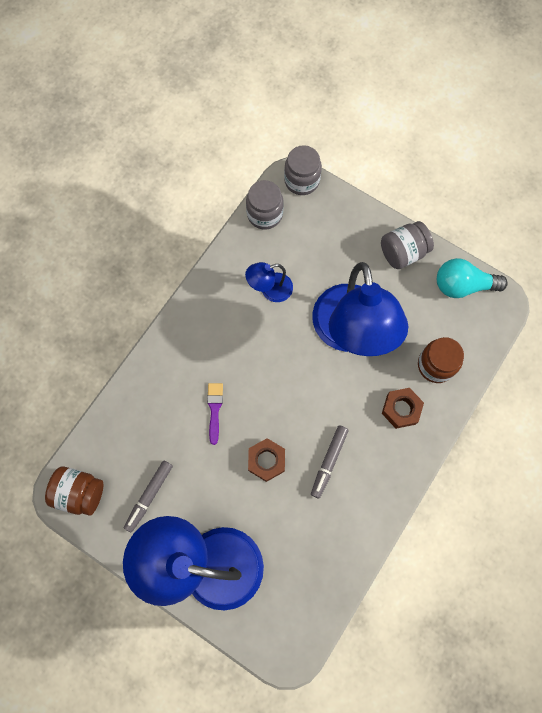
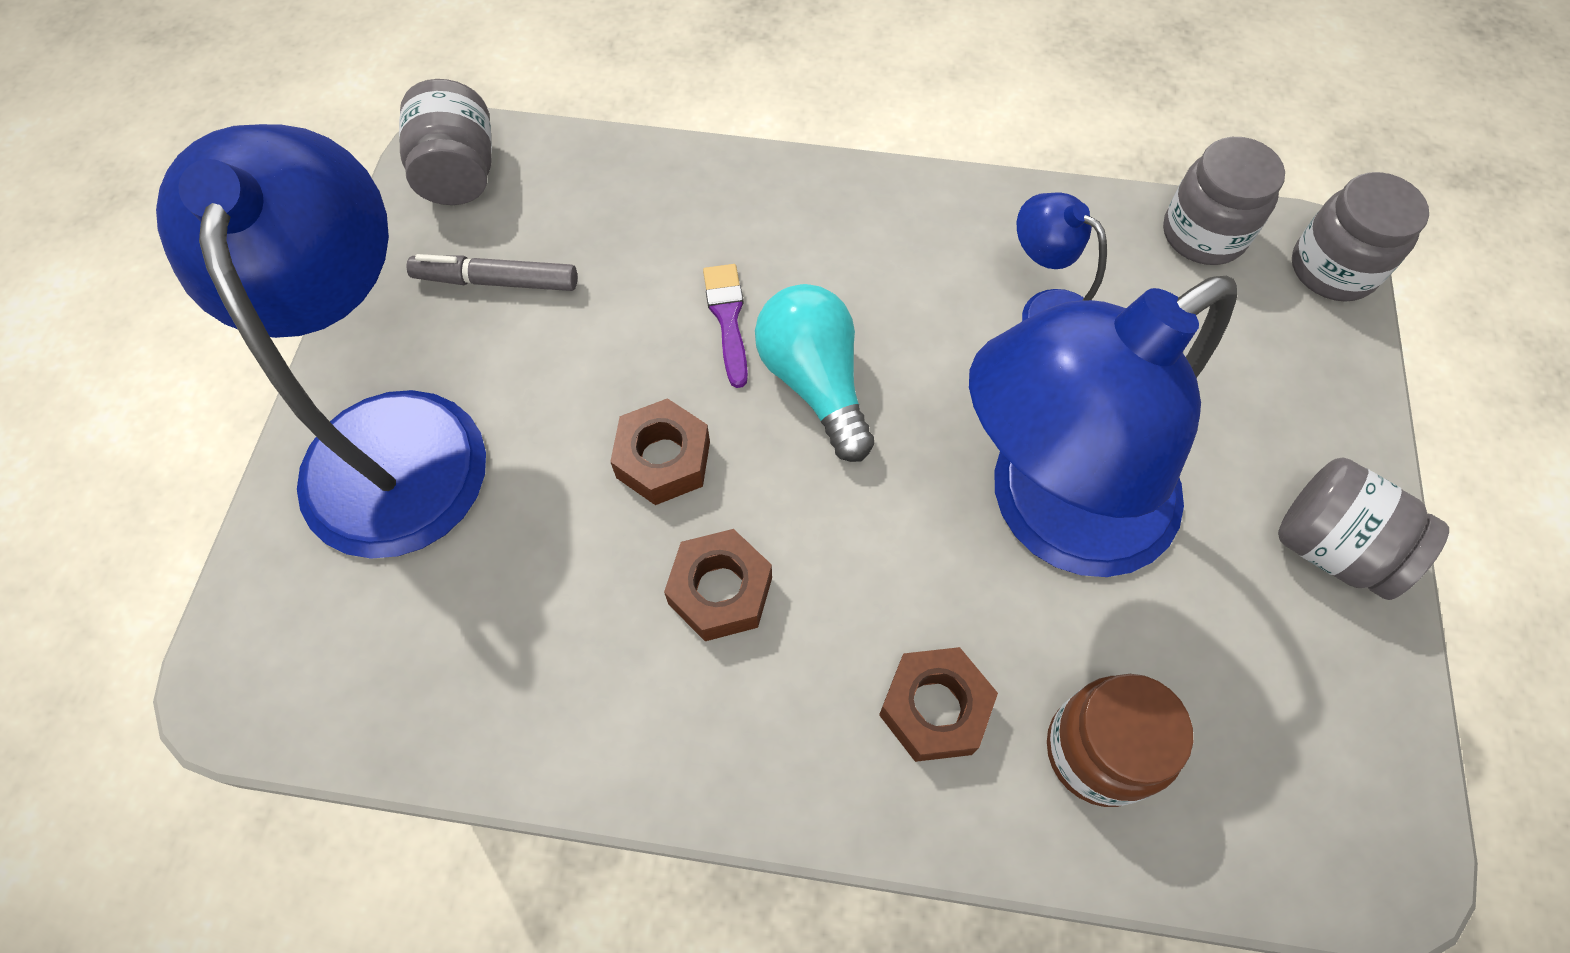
camera: 65 degrees right, 10 degrees down
brown jar [45,466,103,516] -> grey jar [399,79,492,205]
purple brush [207,383,223,445] -> purple brush turned 75 degrees counterclockwise [703,264,748,388]
grey marker [311,426,349,498] -> brown nut [664,529,772,641]
turquoise light bulb [437,258,508,298] -> turquoise light bulb moved to [755,284,874,462]

